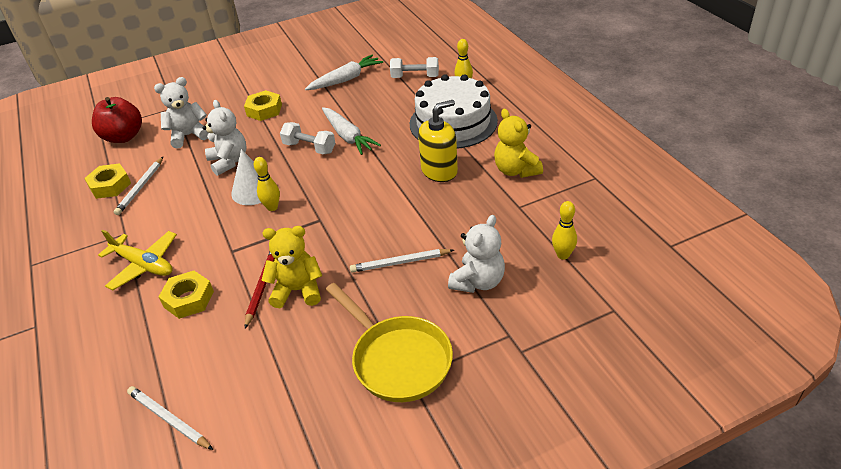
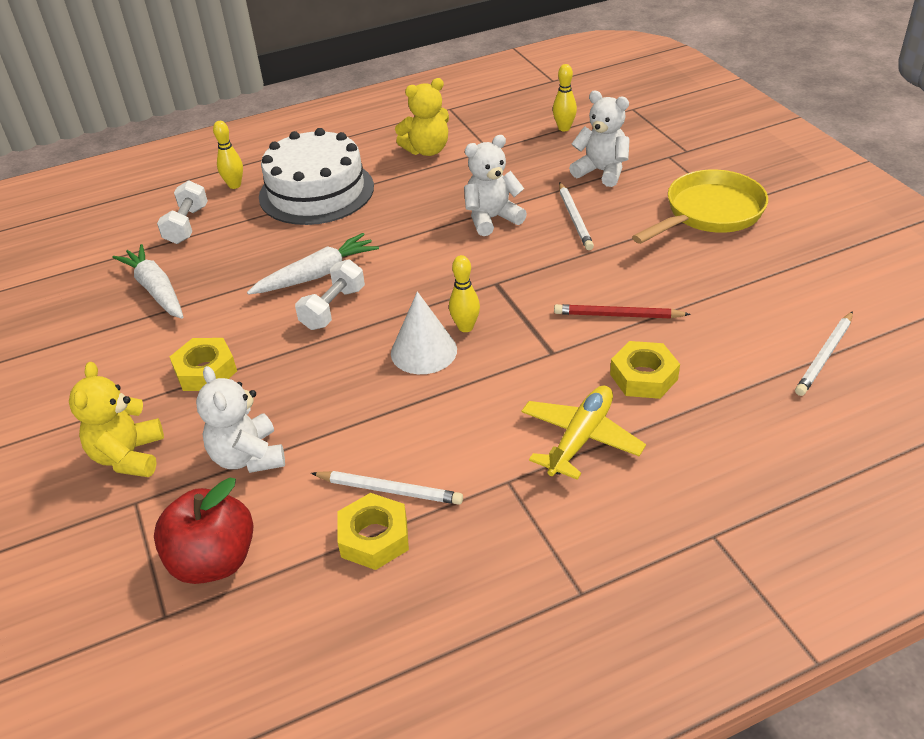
camera: 90 degrees left, 0 degrees up
white teddy bear [203,100,247,176] -> white teddy bear moved to [464,135,527,236]
yellow teddy bear [261,226,322,308] -> yellow teddy bear moved to [69,362,164,477]
yellow soap dispenser [418,100,458,182] -> none

